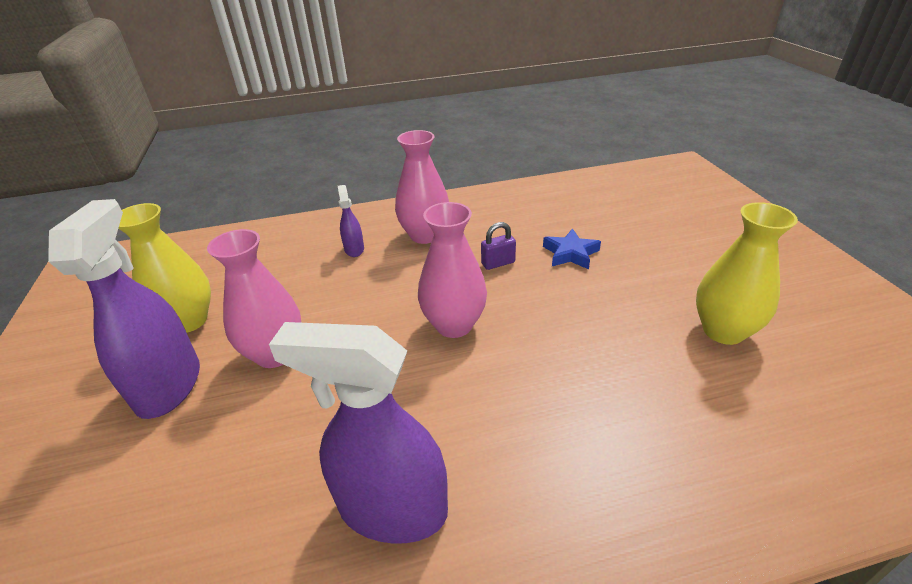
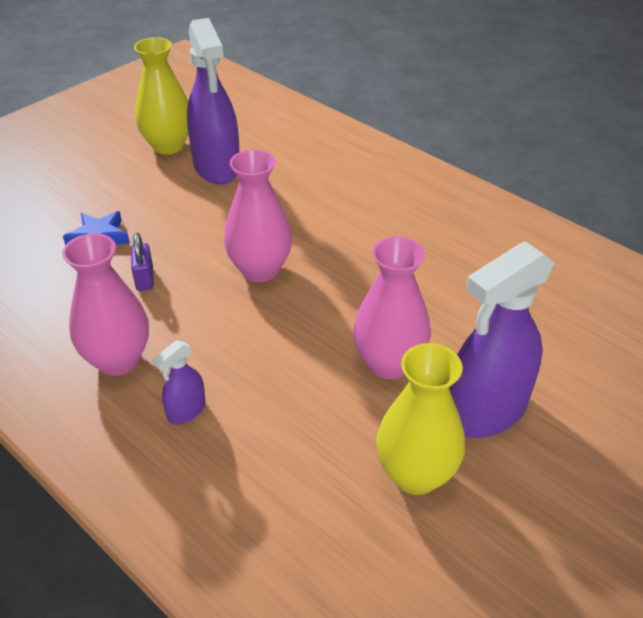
camera: 125 degrees left, 5 degrees up
purple spray bottle [269,322,448,544] -> purple spray bottle moved to [187,18,239,184]
purple padlock [481,222,516,270] -> purple padlock turned 45 degrees clockwise [131,233,154,291]

